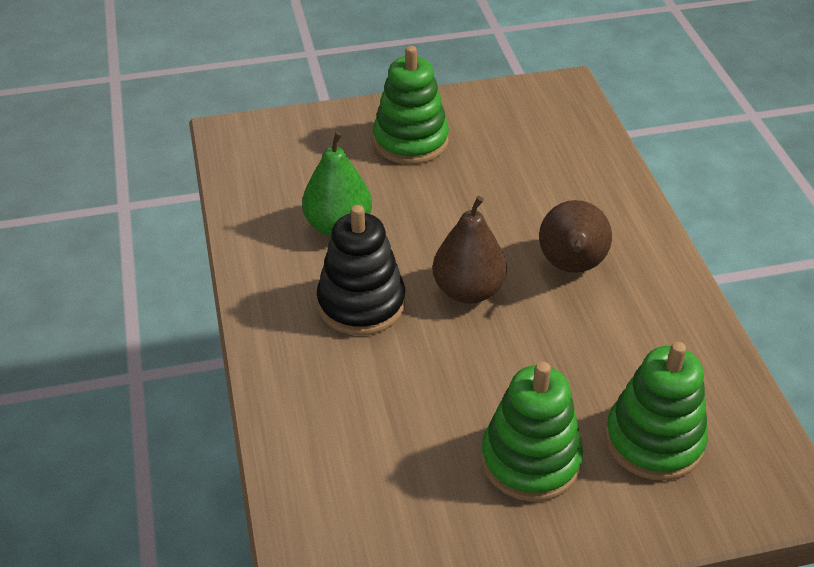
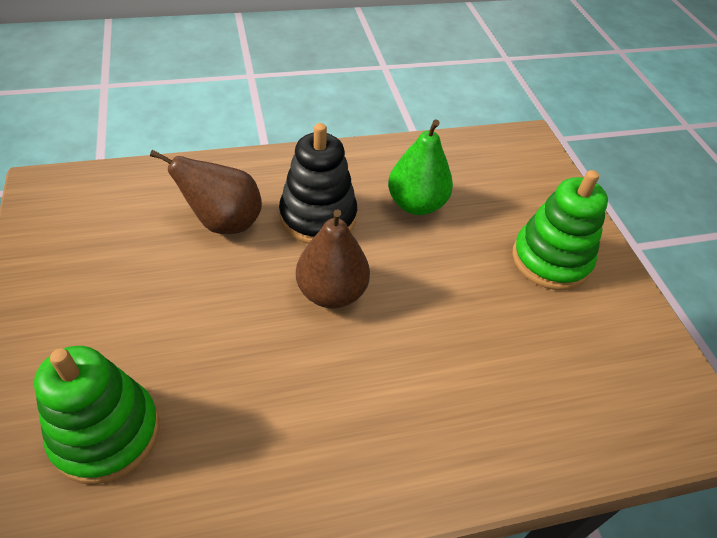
camera: 85 degrees right, 5 degrees up
green stacking toy [481,362,583,501] -> none
brown pear [539,200,612,273] -> brown pear moved to [150,150,262,234]

